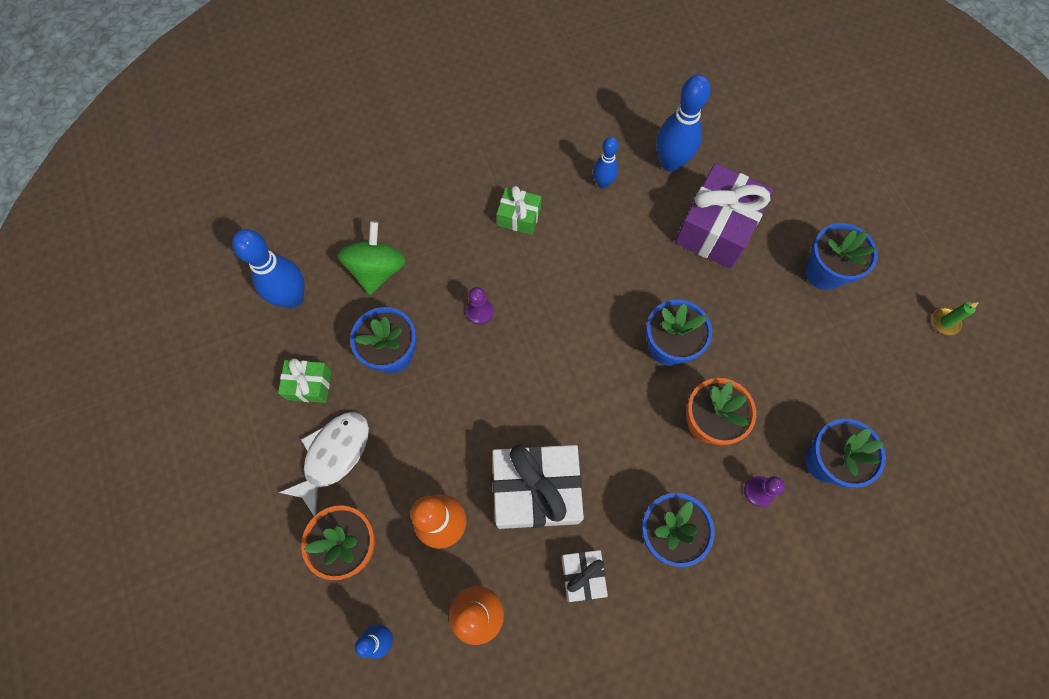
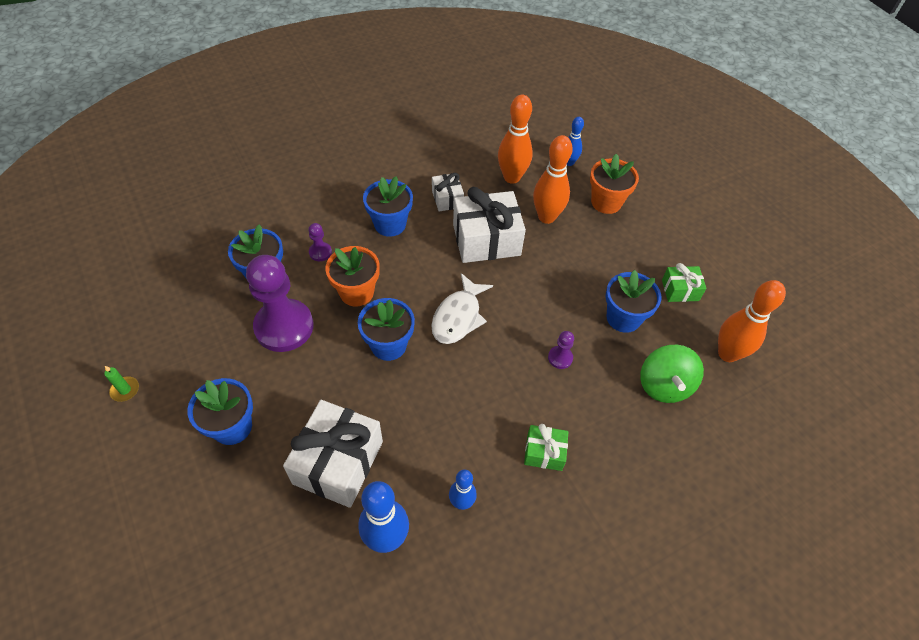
camera: 170 degrees right, 15 degrees down
blue bowling pin [232,229,305,308] -> orange bowling pin [718,280,786,362]
white fish [278,412,369,516] -> white fish moved to [431,273,493,344]
purple gift [675,163,773,269] -> white gift [283,400,383,508]
none -> purple pawn [246,255,314,352]

